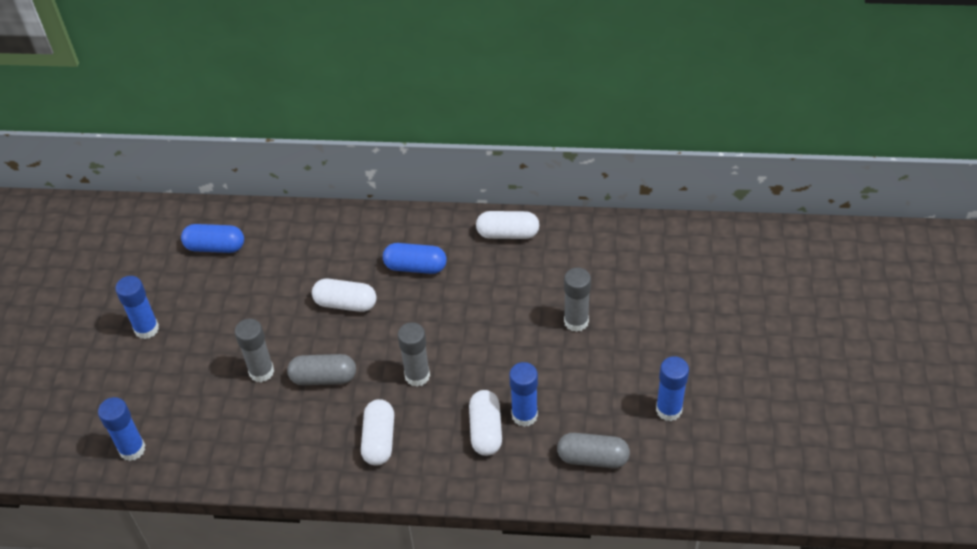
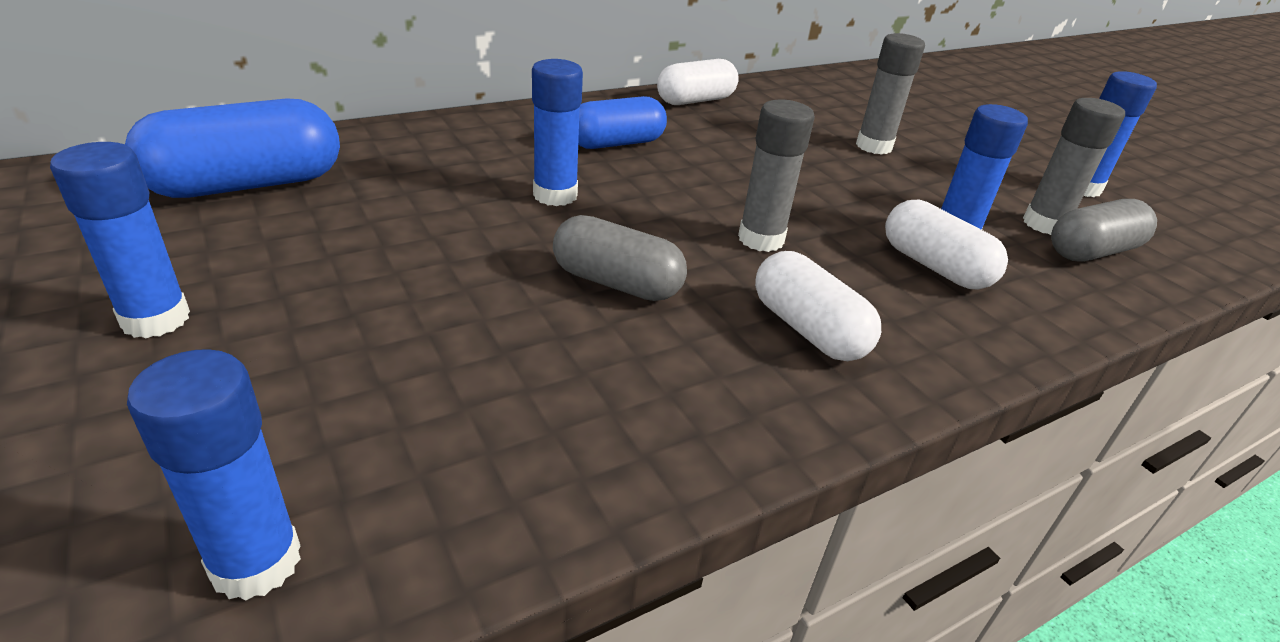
camera: 40 degrees left, 15 degrees down
blue capsule [181,224,244,253] -> blue capsule [125,98,340,198], size x1.50
grey glue stick [235,319,274,382] -> grey glue stick moved to [1023,98,1125,235]
grey capsule [287,354,356,385] -> grey capsule turned 60 degrees clockwise [553,215,687,301]
white capsule [312,279,377,312] -> blue glue stick [532,59,583,206]

